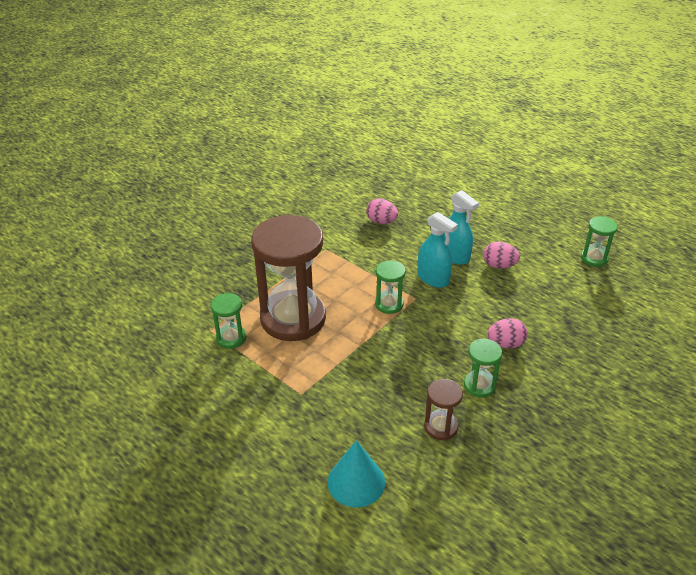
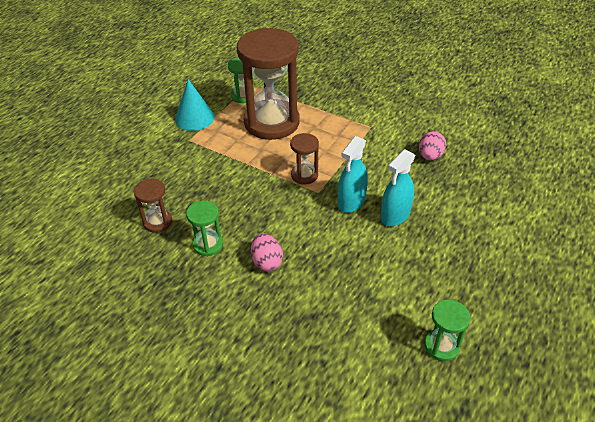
camera: 80 degrees right, 5 degrees up
turquoise cone [327,440,385,508] -> turquoise cone moved to [175,79,215,131]
green hourglass [375,260,406,314] -> brown hourglass [290,133,319,185]
pink egg [483,242,520,269] -> none

